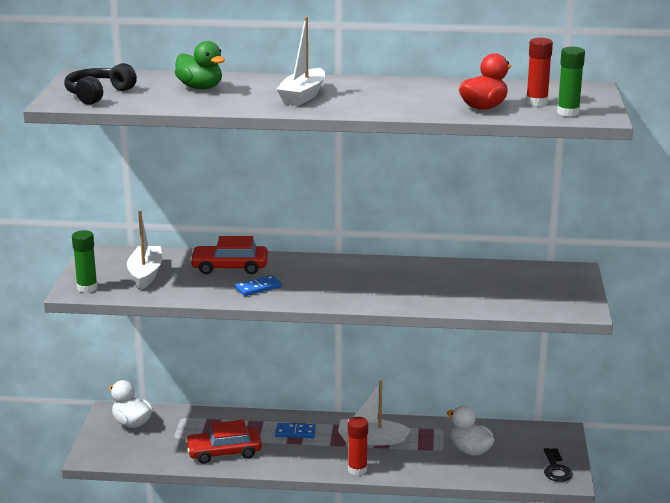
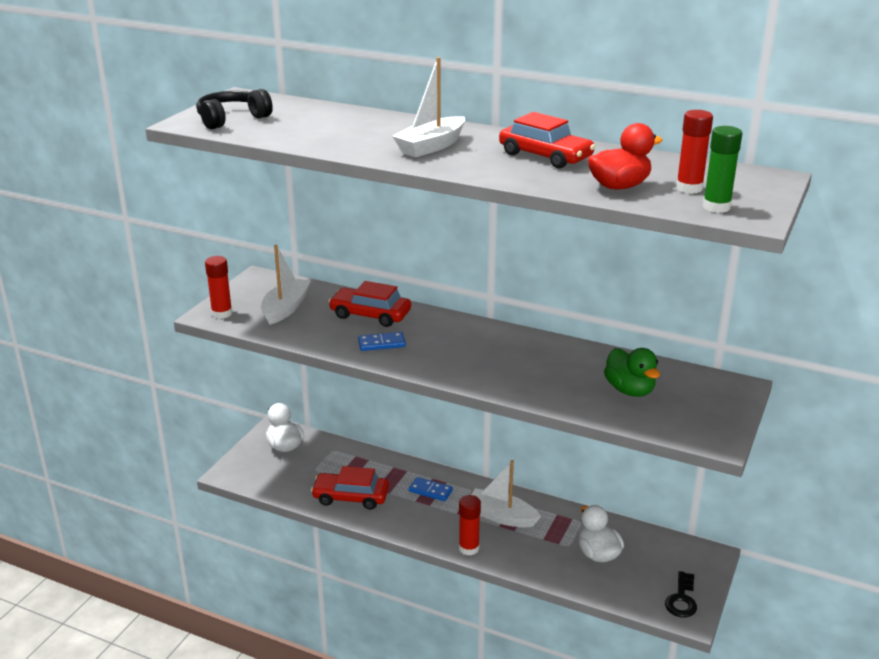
camera: 20 degrees right, 5 degrees up
green glue stick [72,230,98,293] -> red glue stick [205,256,232,319]
green duck [175,41,225,89] -> green duck moved to [604,348,660,397]
none -> red car [499,112,595,169]

